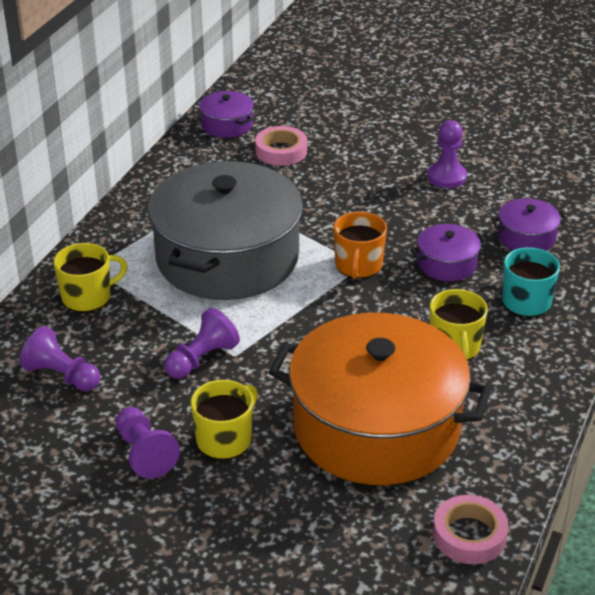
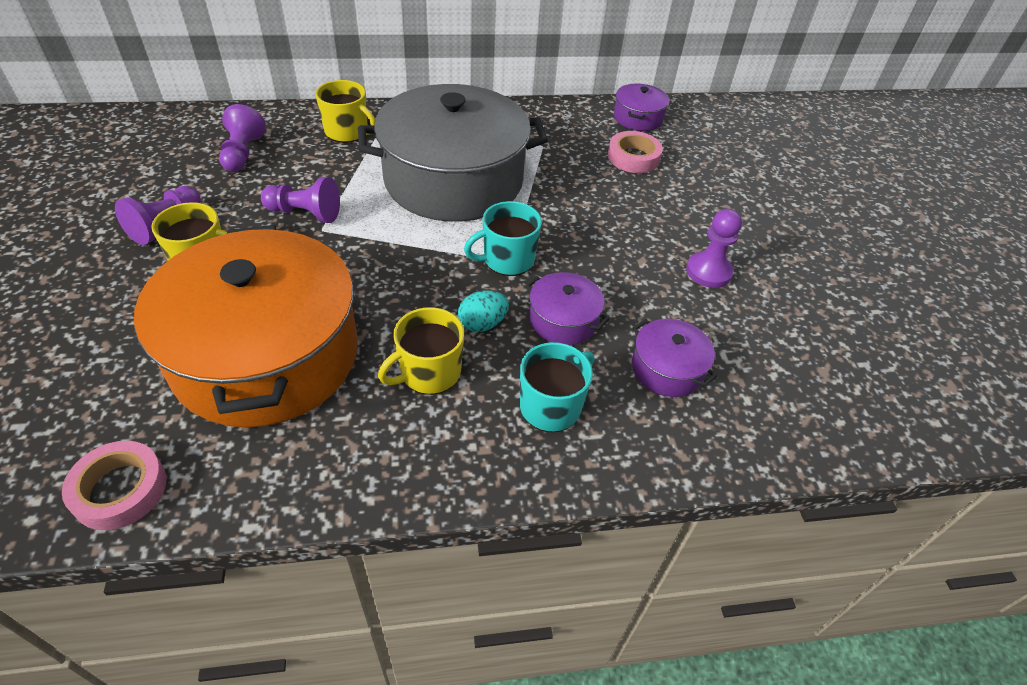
camera: 55 degrees right, 10 degrees up
orange mug [333,211,387,279] -> turquoise mug [464,201,542,276]
none -> turquoise egg [458,290,509,332]

